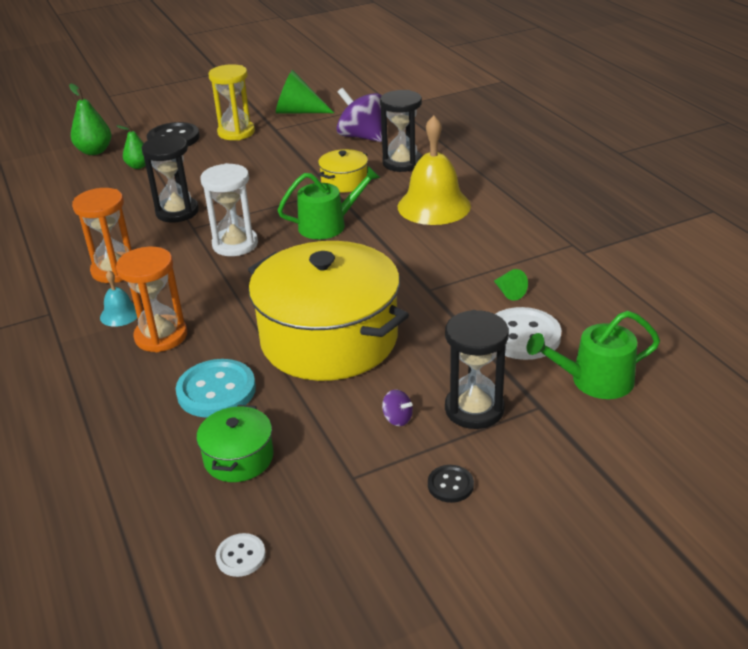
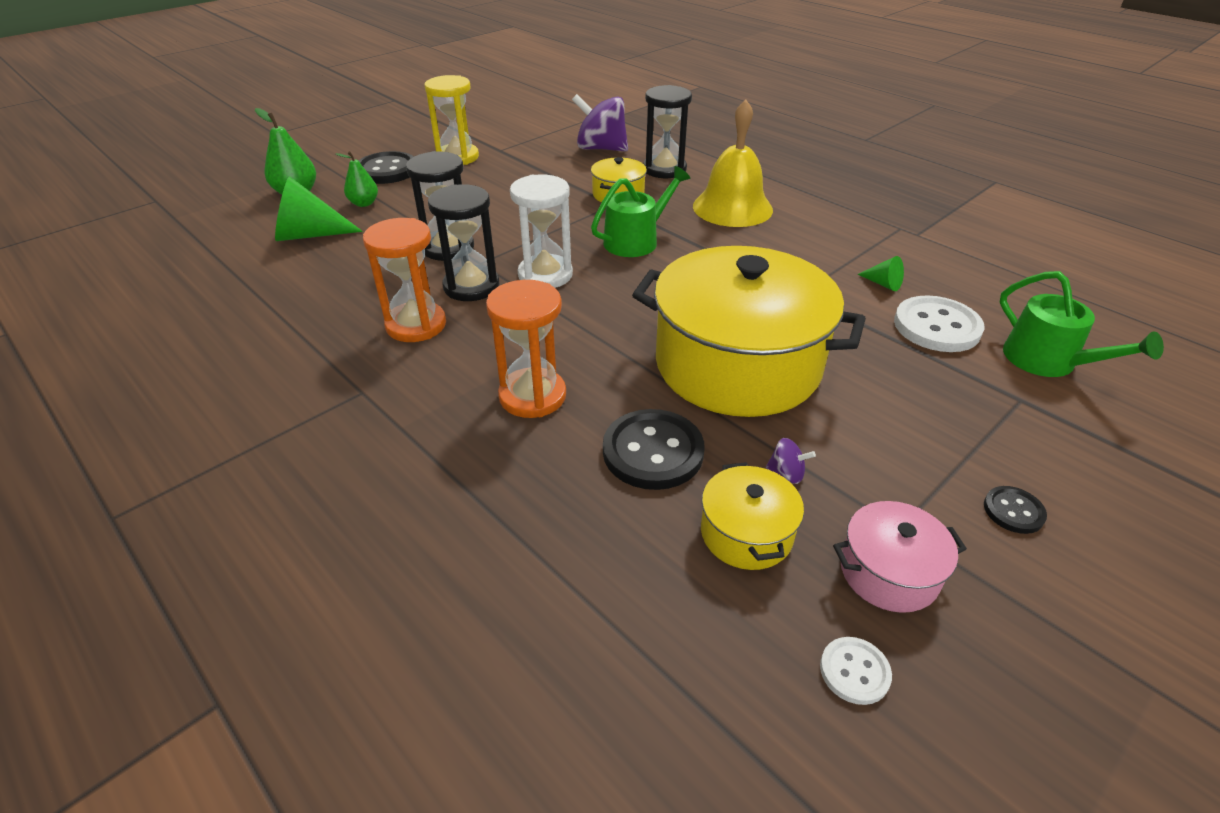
camera: 20 degrees left, 5 degrees up
turquoise bell [100,270,137,327] -> none
turquoise button [176,359,256,418] -> black button [603,409,704,490]
green pot [196,405,274,482] -> yellow pot [701,462,804,570]
green cone [276,70,334,113] -> green cone moved to [275,176,363,241]
purple spinning top [382,389,413,426] -> purple spinning top moved to [766,438,816,484]
black hourglass [445,310,509,429] -> black hourglass moved to [428,184,500,301]
green watering can [526,311,660,399] -> green watering can turned 90 degrees counterclockwise [1000,271,1164,377]
none -> pink pot [833,501,967,613]

